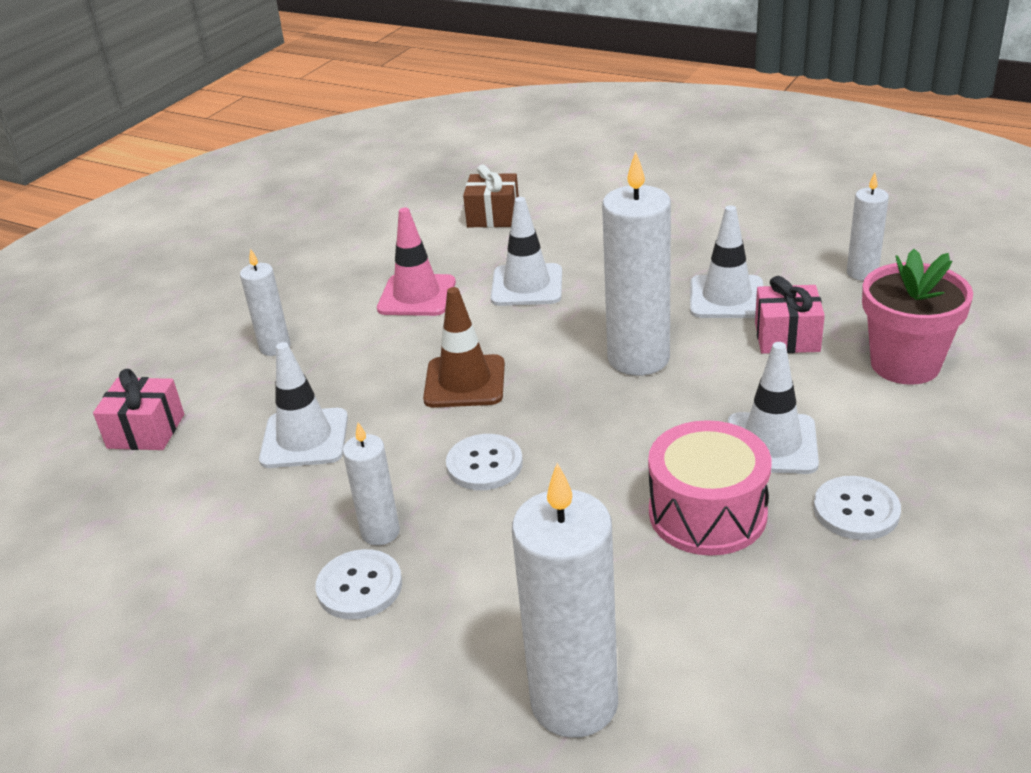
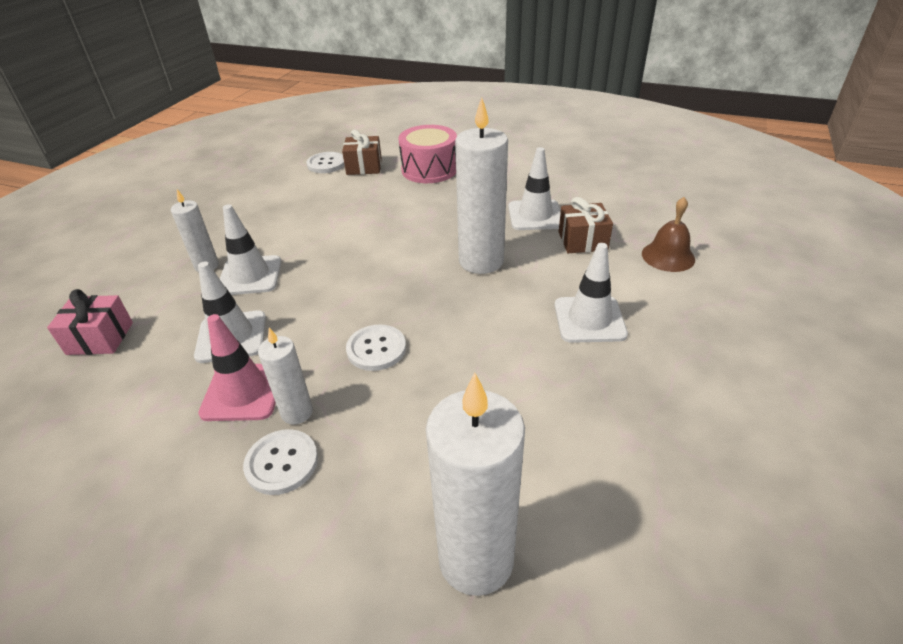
camera: 10 degrees left, 5 degrees up
pink traffic cone [377,207,456,316] -> pink traffic cone moved to [198,314,276,421]
brown traffic cone [423,287,505,408] -> none
white traffic cone [491,197,562,306] -> white traffic cone moved to [220,204,282,295]
pink drum [648,420,771,556] -> pink drum moved to [398,125,457,183]
pink gift [755,276,825,354] -> brown gift [559,197,613,253]
white button [814,476,901,540] -> white button moved to [306,152,345,173]
white candle [847,173,889,281] -> none
pink flower pot [862,249,973,385] -> brown bell [642,197,695,272]

